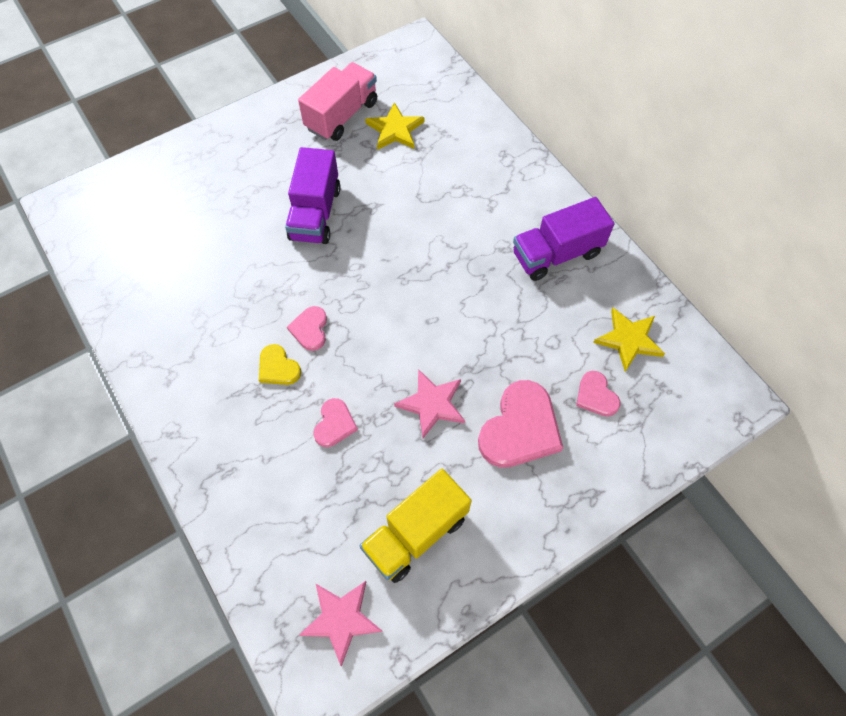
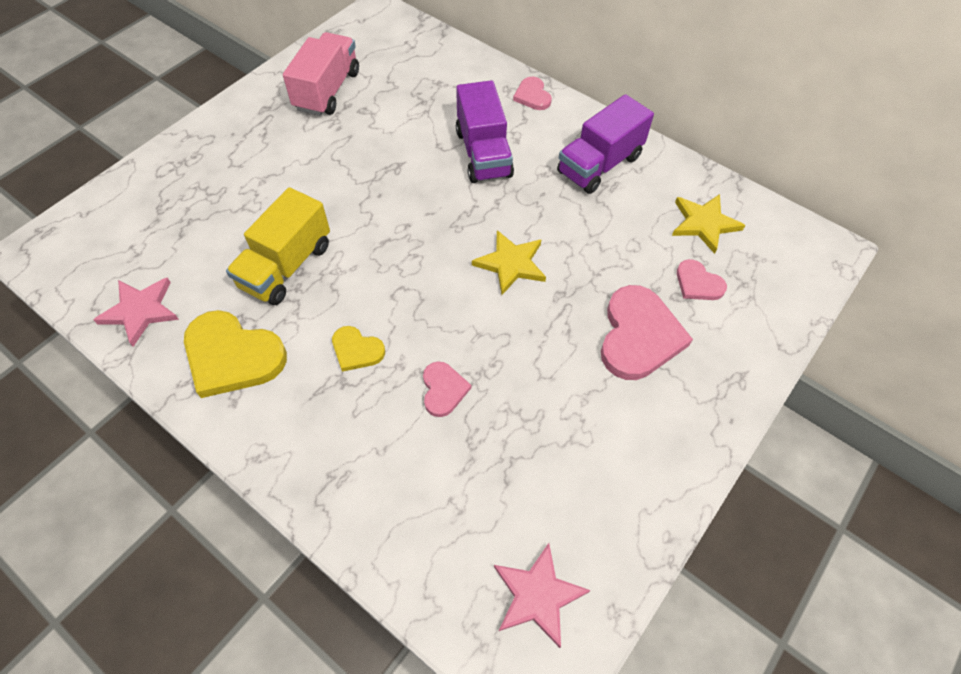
camera: 20 degrees left, 5 degrees down
purple truck [285,147,341,244] -> purple truck moved to [456,80,514,183]
pink heart [287,306,327,351] -> pink heart moved to [513,77,552,110]
yellow truck [360,469,472,583] -> yellow truck moved to [226,187,330,305]
yellow star [365,102,425,150] -> yellow star moved to [472,230,546,295]
pink star [394,369,465,438] -> pink star moved to [94,277,179,347]
none -> yellow heart [184,310,287,398]

